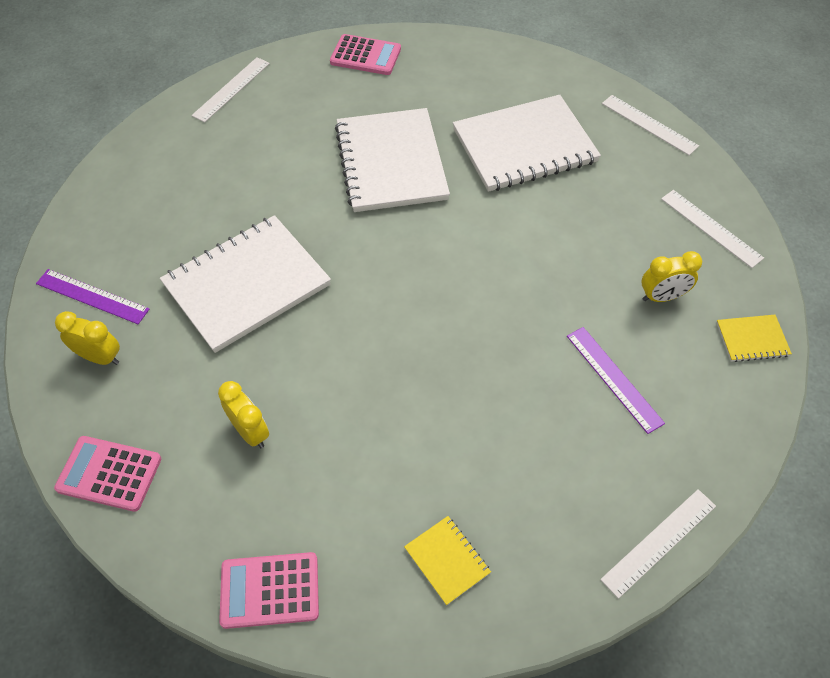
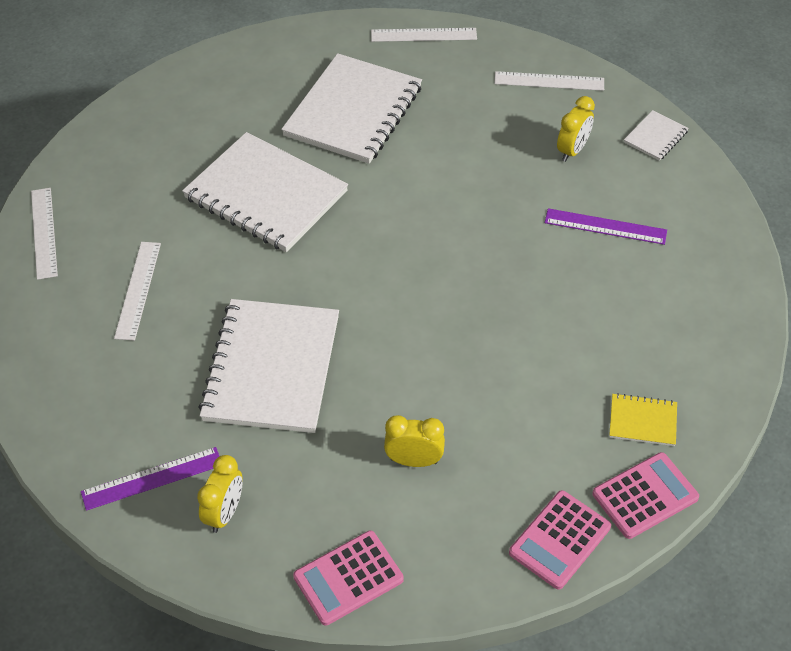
camera: 45 degrees left, 5 degrees down
yellow clock [55,311,120,365] -> yellow clock turned 135 degrees clockwise [197,455,243,533]
pink calculator [330,34,401,75] -> pink calculator moved to [592,452,699,539]
white ruler [600,489,716,599] -> white ruler moved to [114,242,161,341]
yellow notebook [716,315,792,362] -> white notebook [624,110,689,161]

